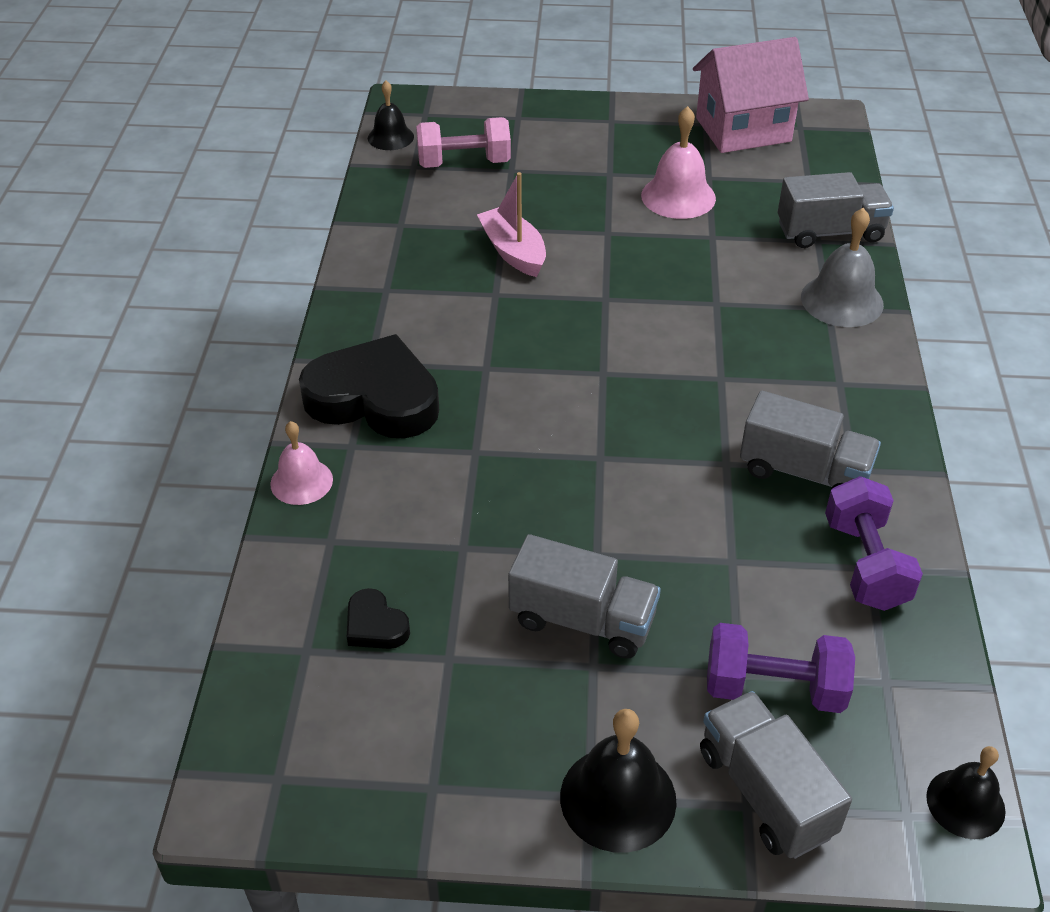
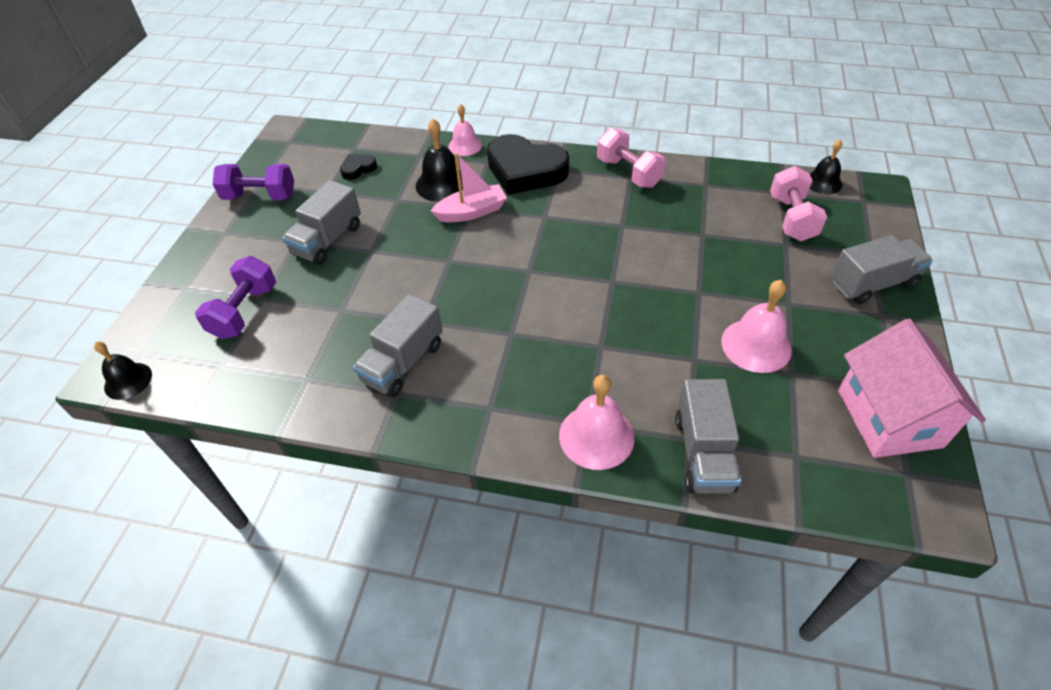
camera: 100 degrees right, 5 degrees up
black heart [299,334,439,438] -> black heart turned 90 degrees clockwise [487,134,569,195]
pink boat [477,172,546,277] -> pink boat moved to [431,153,507,222]
black bell [560,709,677,853] -> black bell moved to [416,119,463,202]
grey truck [700,691,852,859] -> grey truck moved to [831,235,933,304]
grey bell [801,208,884,327] -> pink bell [559,375,635,470]
purple dumbbell [825,476,923,611] -> purple dumbbell moved to [213,164,294,200]
none -> pink dumbbell [597,128,666,188]

